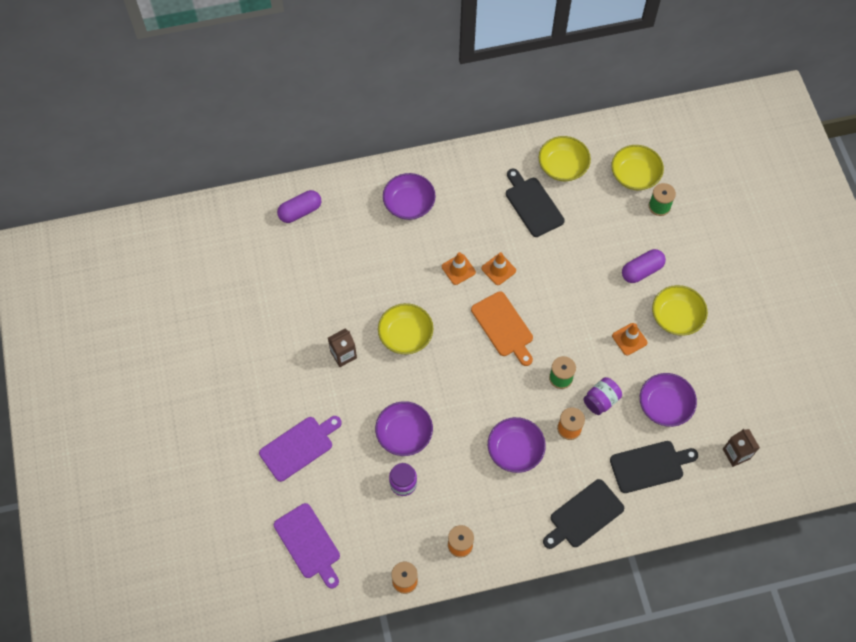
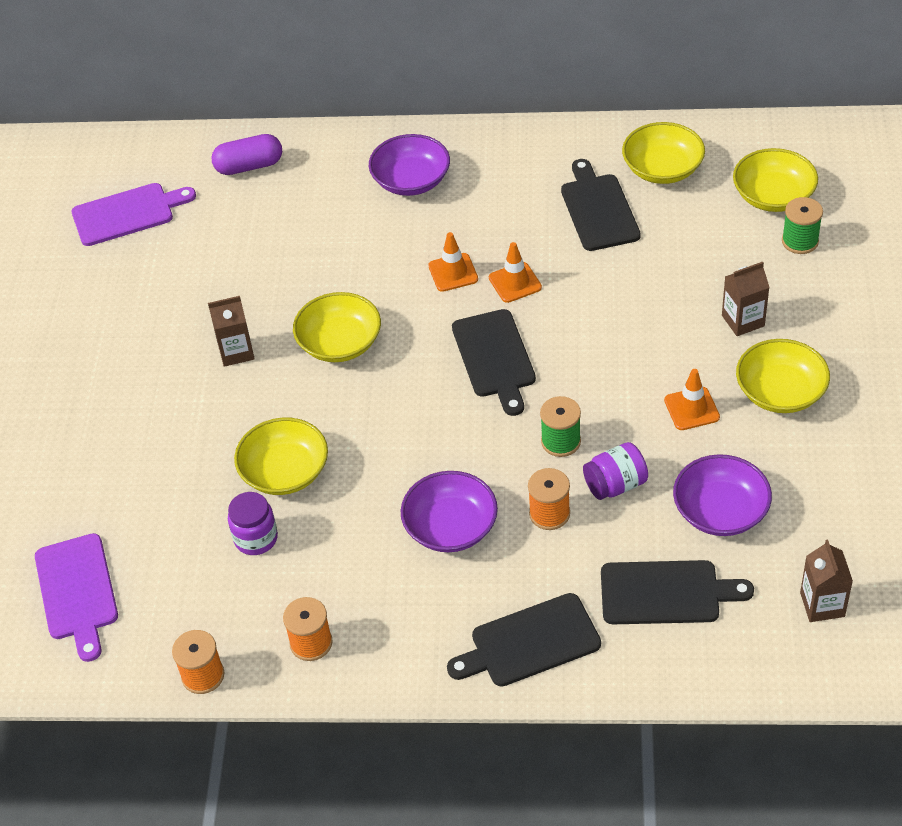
camera: 20 degrees right, 15 degrees down
purple cutting board [259,416,342,482] -> purple cutting board moved to [72,183,196,246]
purple bowl [375,401,433,456] -> yellow bowl [234,417,328,495]
orange cutting board [471,291,533,366] -> black cutting board [452,309,536,416]
purple capsule [622,249,666,283] -> brown carton [722,262,770,336]

